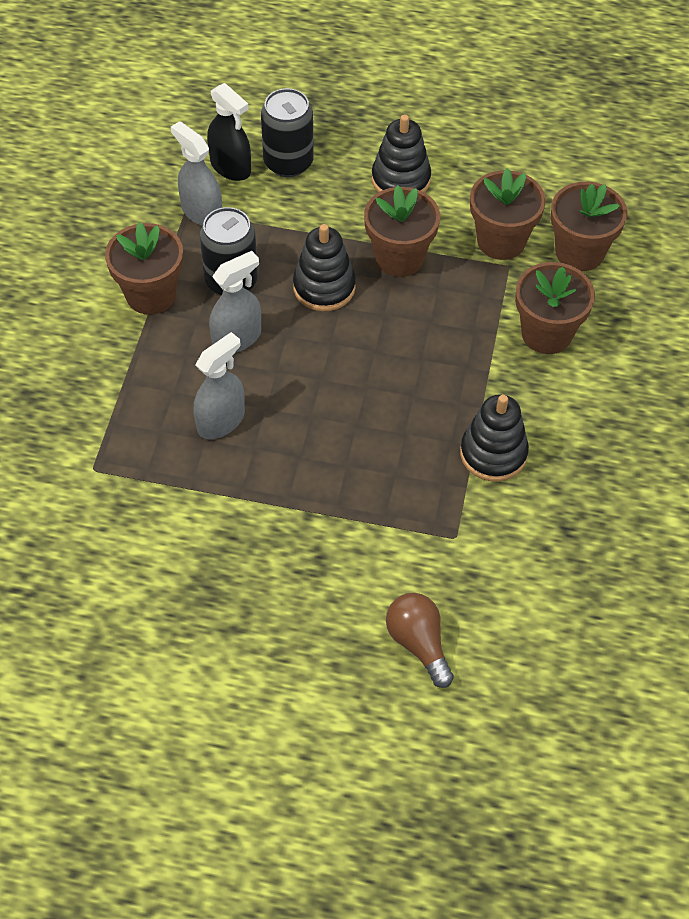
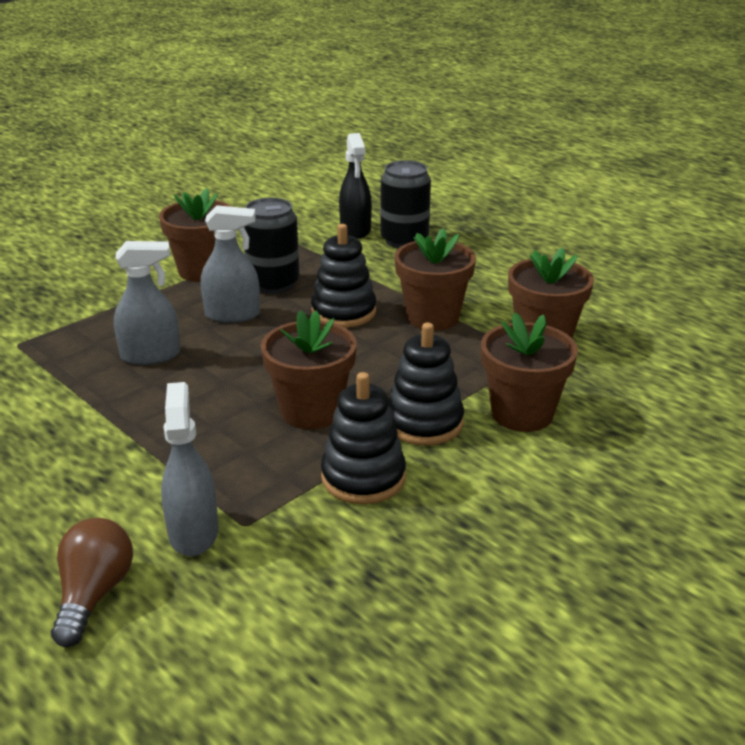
camera: 35 degrees right, 25 degrees down
grey spray bottle [171,121,222,226] -> grey spray bottle moved to [161,382,218,556]
black stacking toy [372,114,431,193] -> black stacking toy moved to [388,323,464,446]
brown flower pot [551,182,627,271] -> brown flower pot moved to [261,310,357,429]

